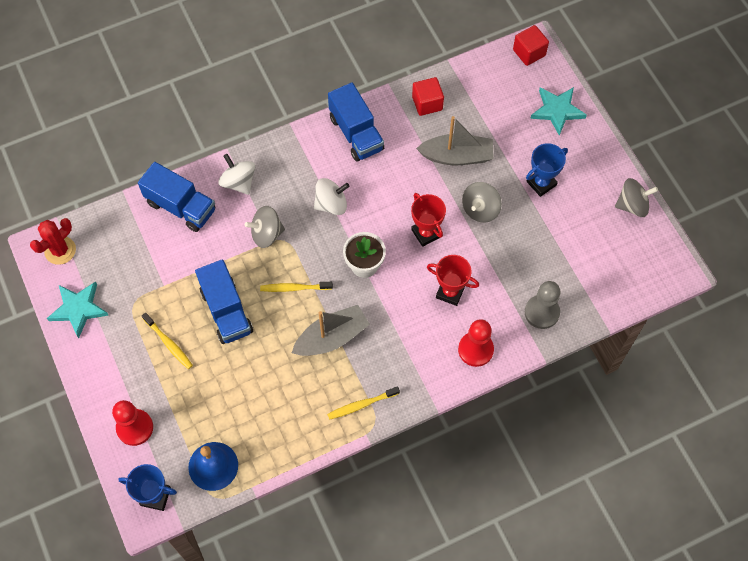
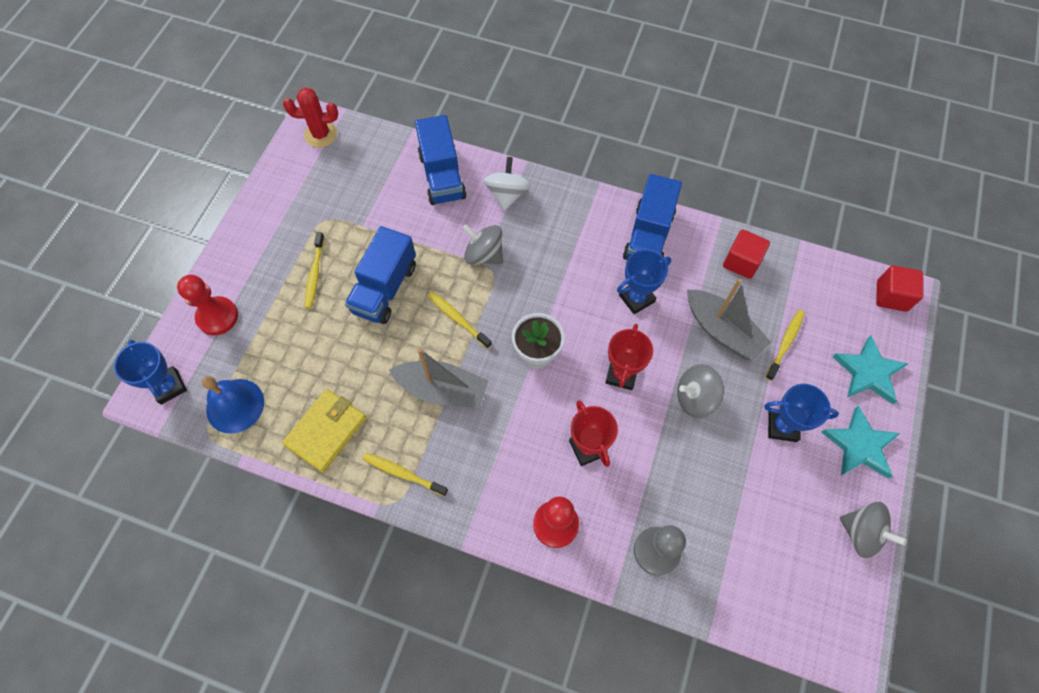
camera: 45 degrees right, 0 degrees up
turquoise star [47,281,109,338] -> turquoise star moved to [821,406,900,478]
white spinning top [314,178,350,215] -> none
none -> yellow wallet [282,389,366,472]
none -> blue trophy [617,250,672,314]
none -> yellow toothbrush [765,310,805,381]

